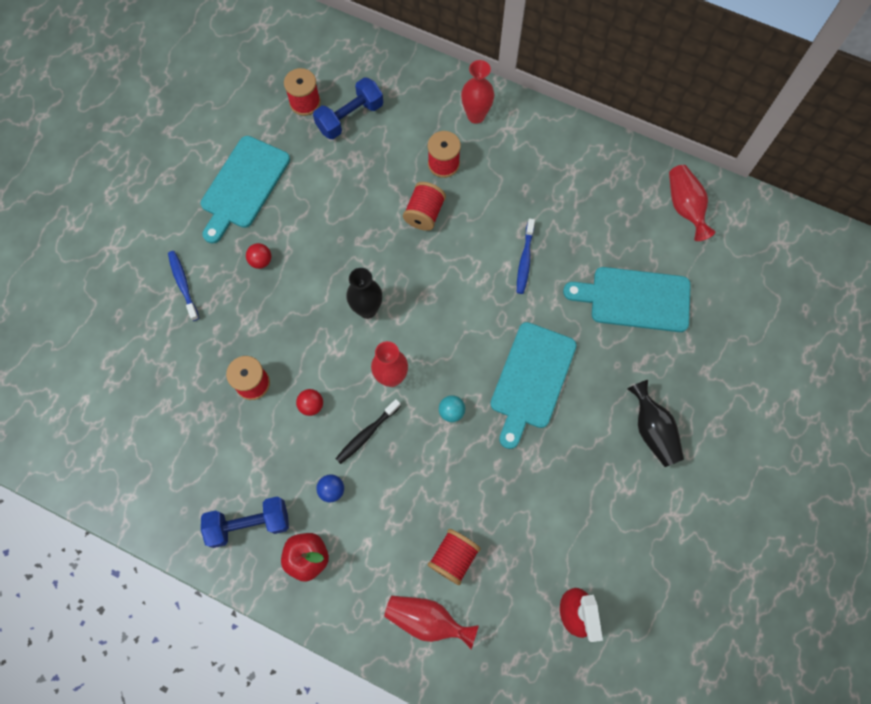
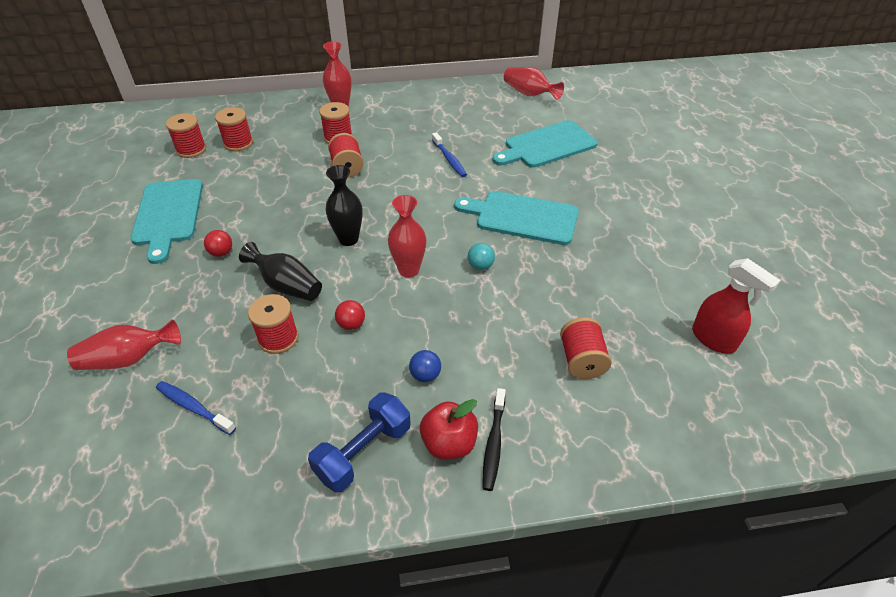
camera: 35 degrees left, 25 degrees down
blue toothbrush [168,251,199,321] -> blue toothbrush moved to [156,381,236,435]
blue dumbbell [313,77,383,139] -> red spool [215,107,253,151]
black toothbrush [335,399,401,464] -> black toothbrush moved to [482,388,506,491]
red vase [384,596,479,649] -> red vase moved to [67,319,181,370]
turquoise cutting board [490,322,577,449] -> turquoise cutting board turned 120 degrees clockwise [454,191,579,245]
black vase [627,380,684,467] -> black vase moved to [239,242,322,301]

